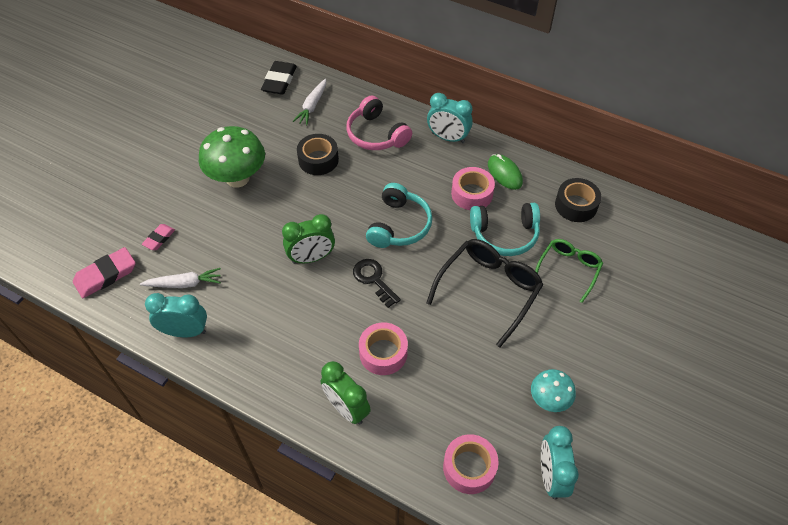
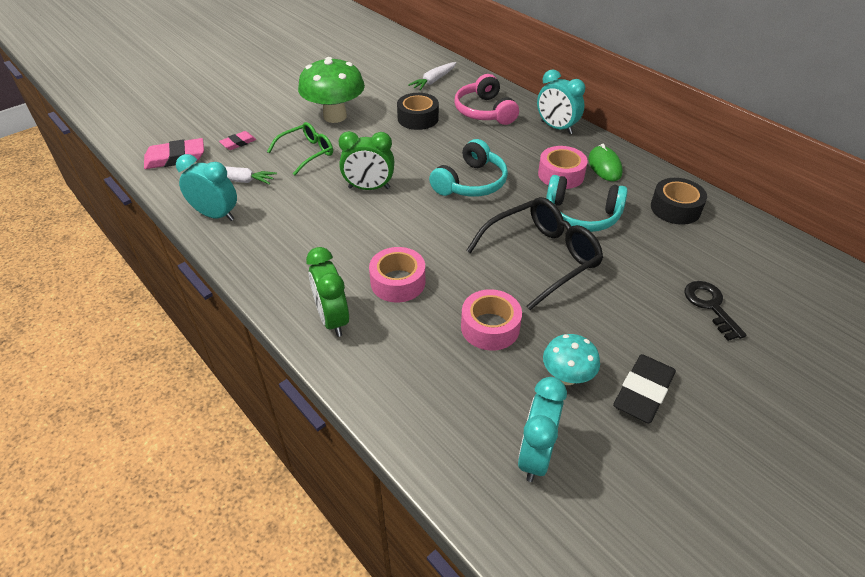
camera: 20 degrees right, 10 degrees down
black eraser [261,61,297,95] -> black eraser moved to [613,354,676,423]
black key [353,259,401,308] -> black key moved to [684,281,747,341]
pink tape [443,434,499,494] -> pink tape moved to [461,289,522,351]
green glasses [535,239,603,303] -> green glasses moved to [267,122,333,175]

